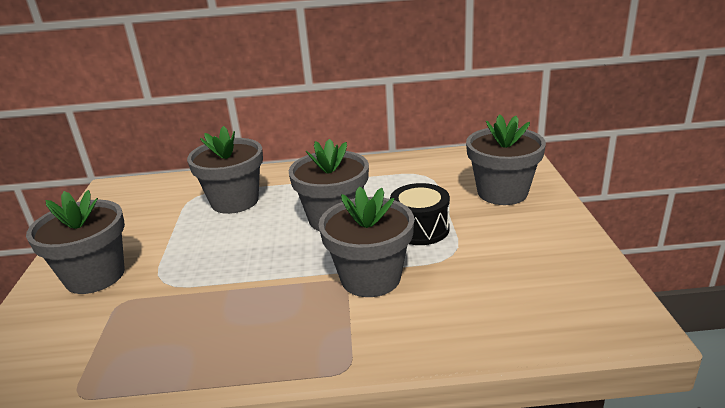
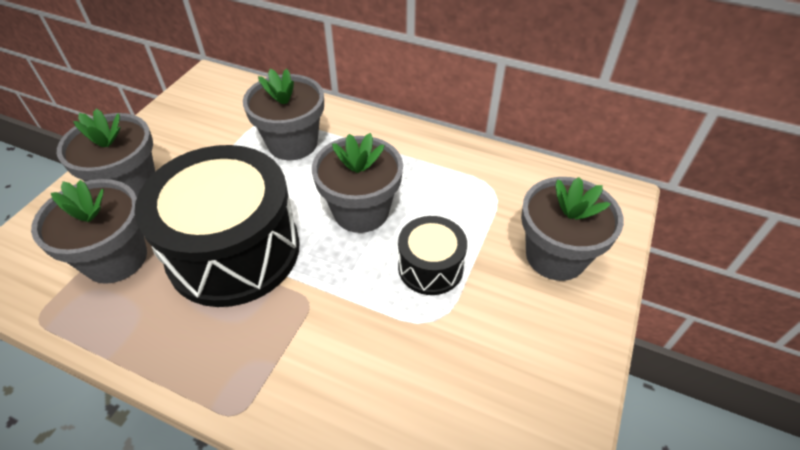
camera: 25 degrees right, 20 degrees up
grey flower pot [319,186,414,297] -> grey flower pot moved to [31,179,147,284]
none -> black drum [134,145,300,307]

